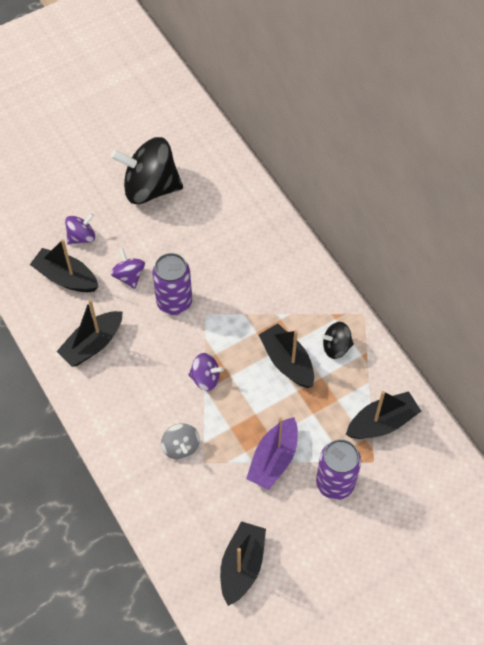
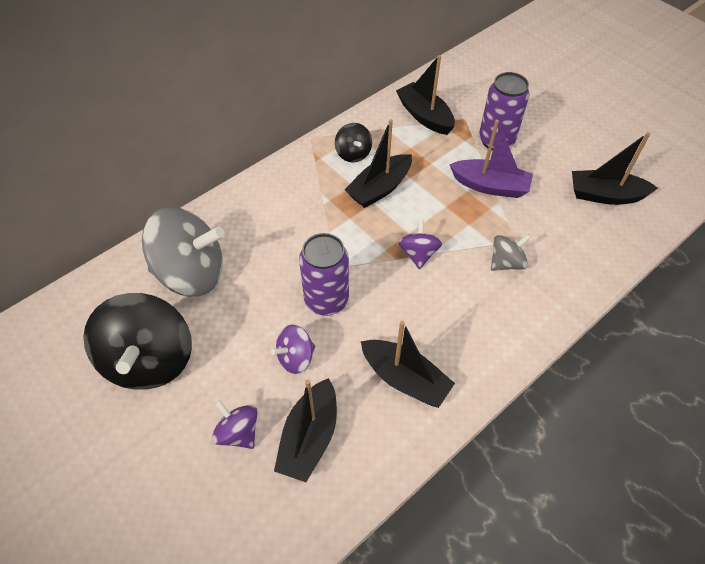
camera: 100 degrees left, 5 degrees down
none -> grey spinning top [142,207,225,297]

